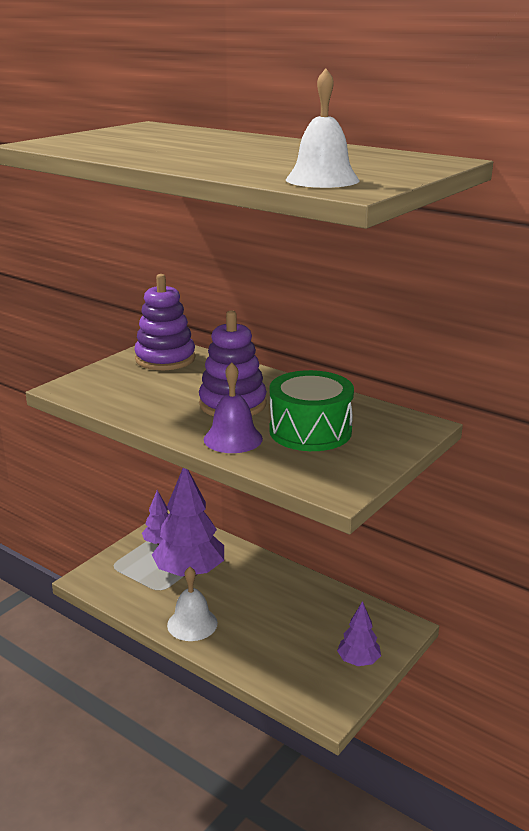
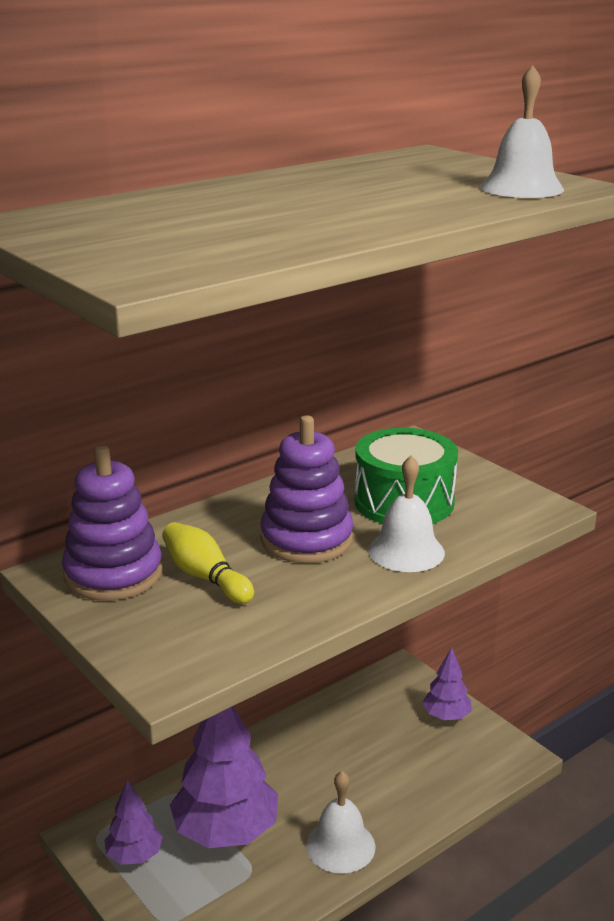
camera: 75 degrees left, 0 degrees up
purple bell [204,362,263,453] -> white bell [368,456,445,572]
none -> yellow bowling pin [162,522,254,604]

